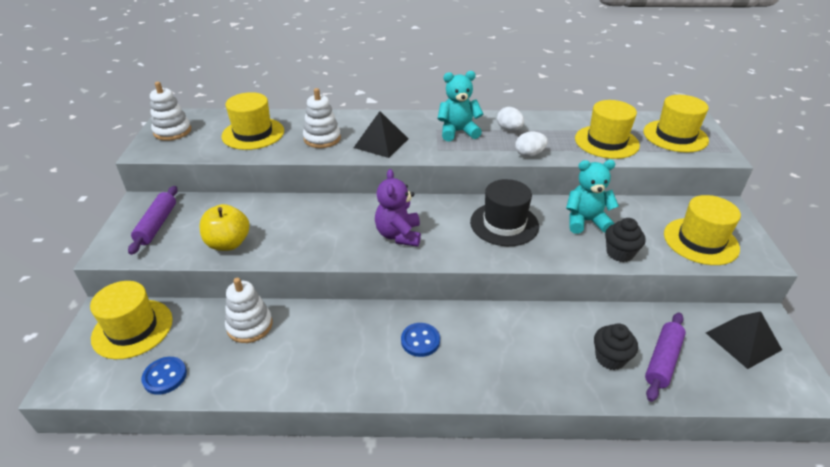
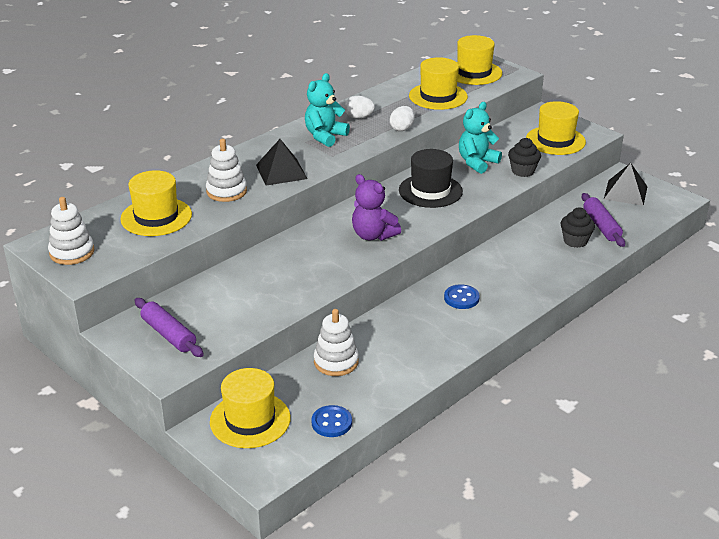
camera: 45 degrees left, 5 degrees down
yellow apple [199,204,249,251] -> none

